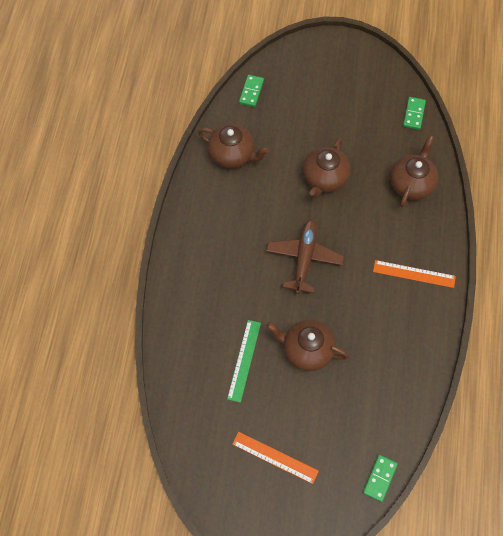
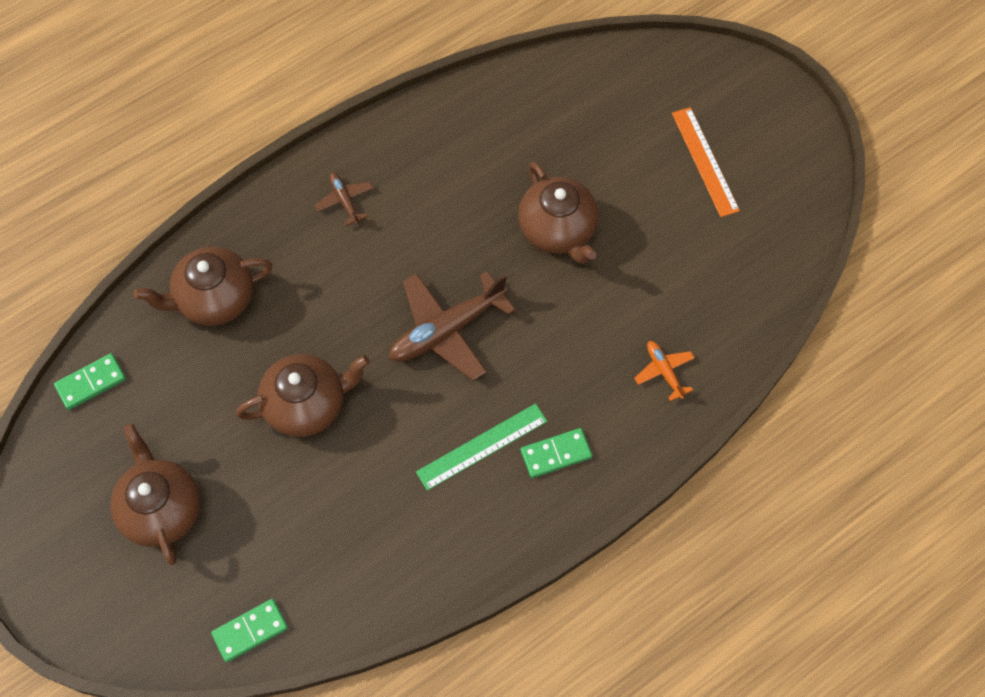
camera: 135 degrees left, 0 degrees up
brown teapot [198,124,269,168] -> brown teapot moved to [110,423,201,565]
green ruler [227,320,261,403] -> green ruler moved to [416,403,547,491]
green domino [363,455,398,502] -> green domino moved to [521,428,592,478]
orange ruler [373,260,456,288] -> brown plane [314,172,373,226]
none -> orange plane [634,341,695,401]

